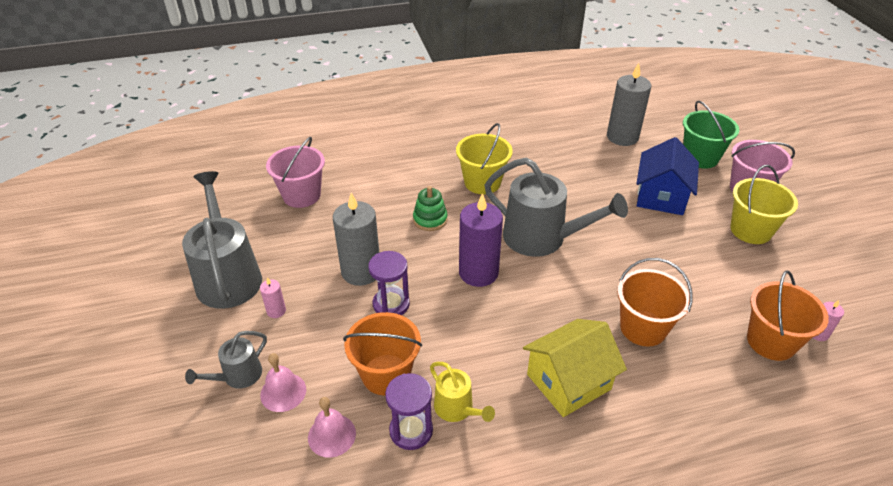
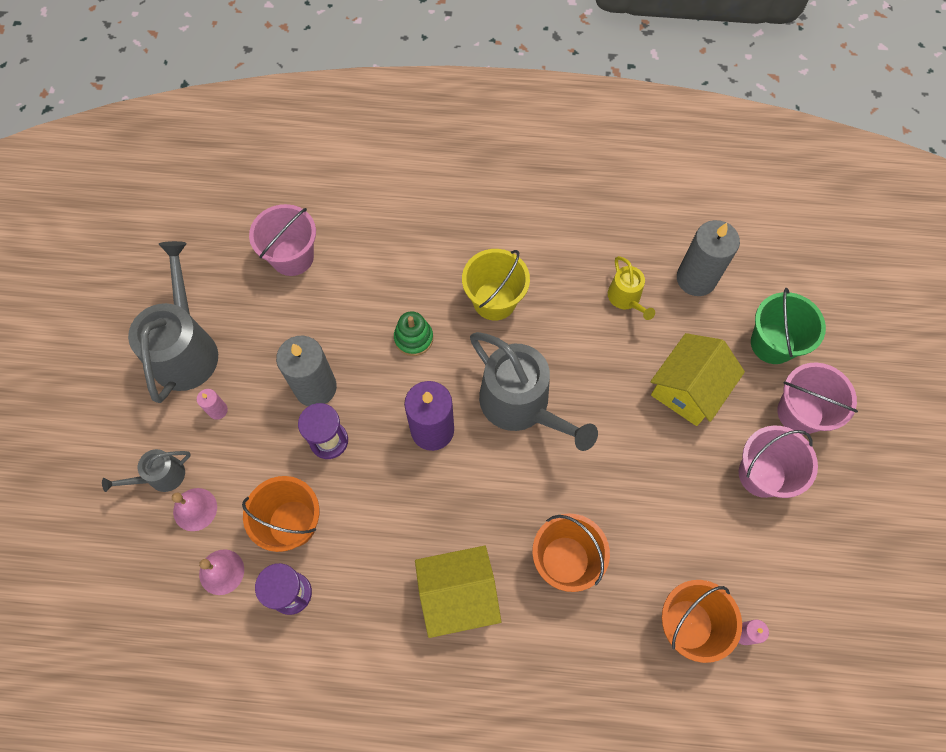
camera: 20 degrees right, 25 degrees up
yellow watering can [430,362,495,422] -> yellow watering can moved to [608,256,655,320]
blue house [636,137,699,215] -> yellow house [650,333,745,426]
yellow bucket [730,165,798,244] -> pink bucket [739,426,818,498]

